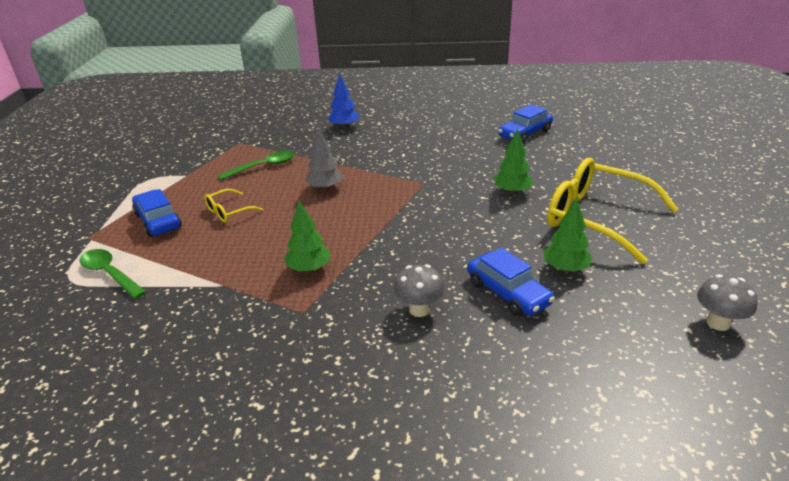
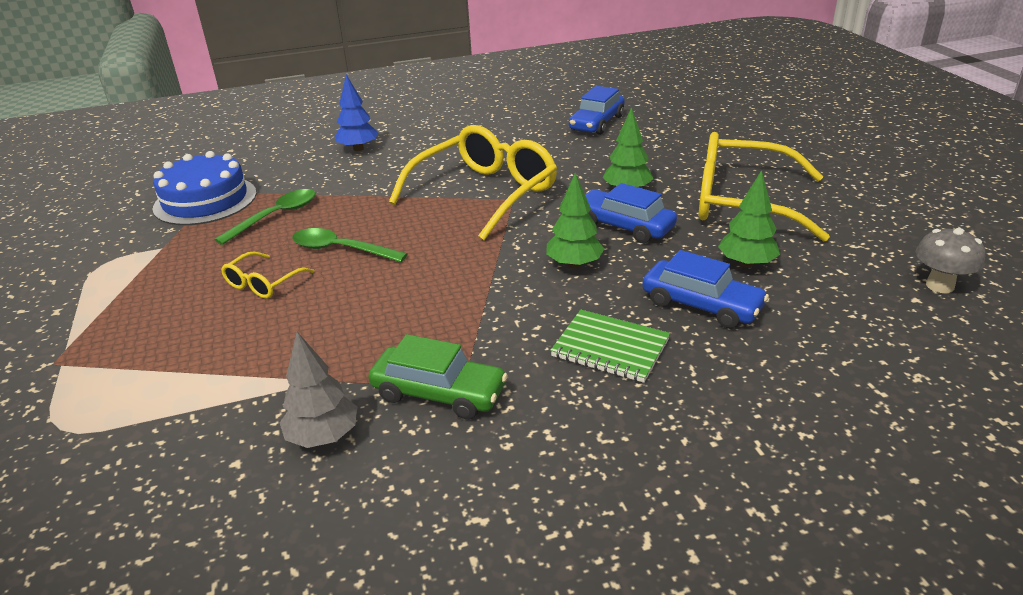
camera: 20 degrees left, 0 degrees up
green spoon [80,249,146,299] -> green spoon moved to [292,228,408,262]
blue car [132,189,181,237] -> blue car moved to [585,183,677,243]
green tree [284,201,331,272] -> green tree moved to [546,173,604,268]
grey tree [306,127,344,190] -> grey tree moved to [280,332,357,448]
grey mushroom [394,264,445,317] -> green notebook [550,310,670,383]
none -> blue cake [153,151,257,225]
none -> green car [368,334,508,419]
none -> yellow glasses [389,125,557,240]

